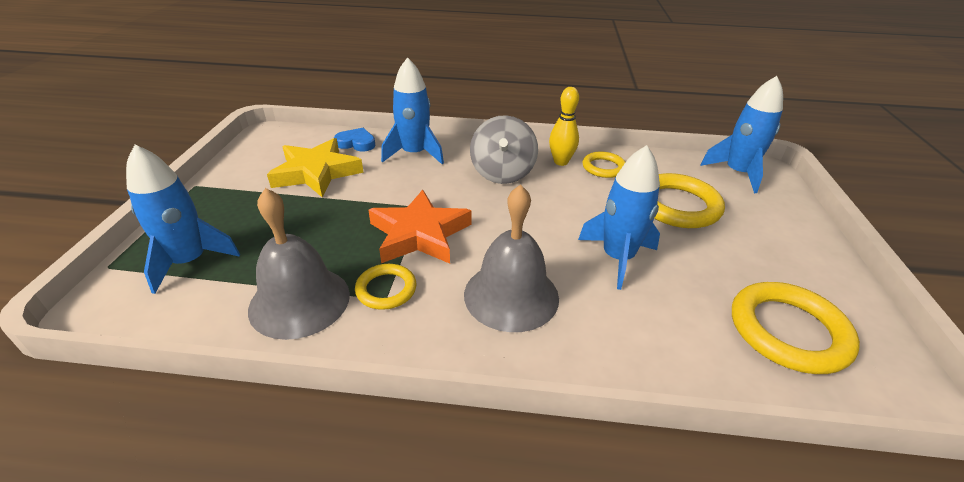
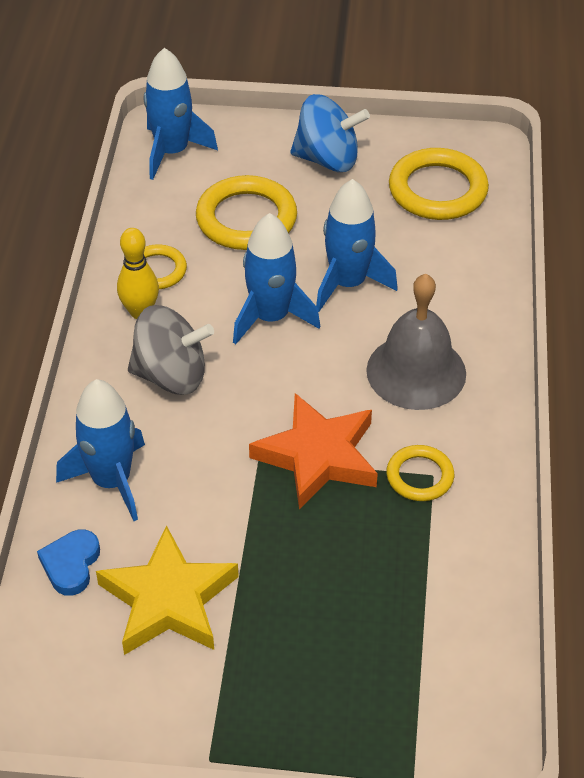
camera: 90 degrees left, 10 degrees up
blue rocket [126,145,240,294] -> blue rocket moved to [233,213,320,344]
grey bell [248,188,350,340] -> none
none -> blue spinning top [290,94,370,172]

